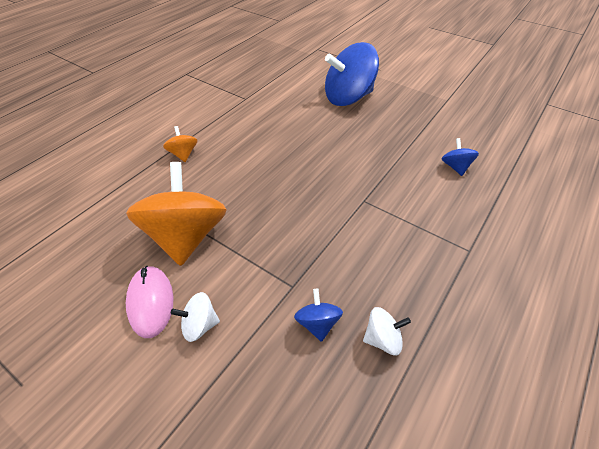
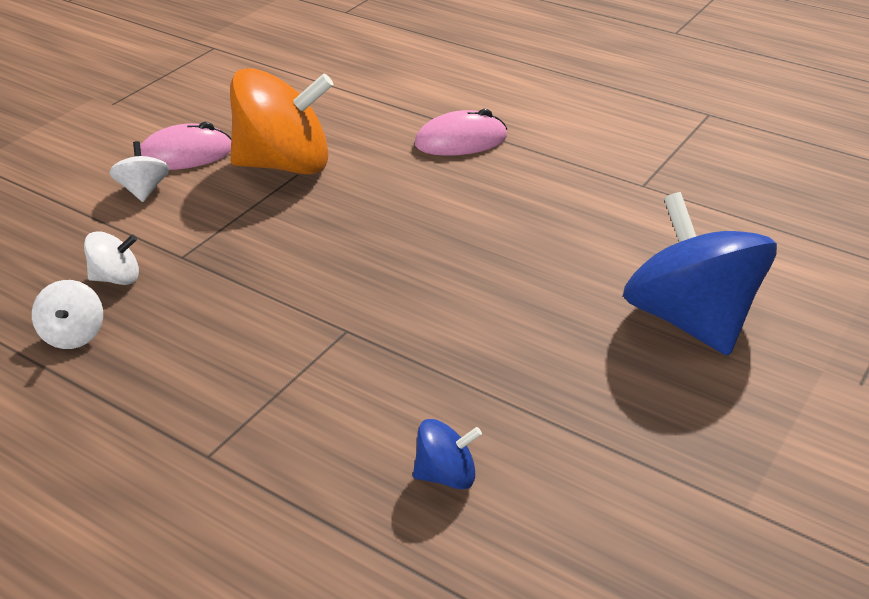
camera: 90 degrees right, 10 degrees down
orange spinning top [163,126,197,162] -> pink mouse [415,109,507,156]
blue spinning top [294,289,343,342] -> white spinning top [84,231,139,285]

